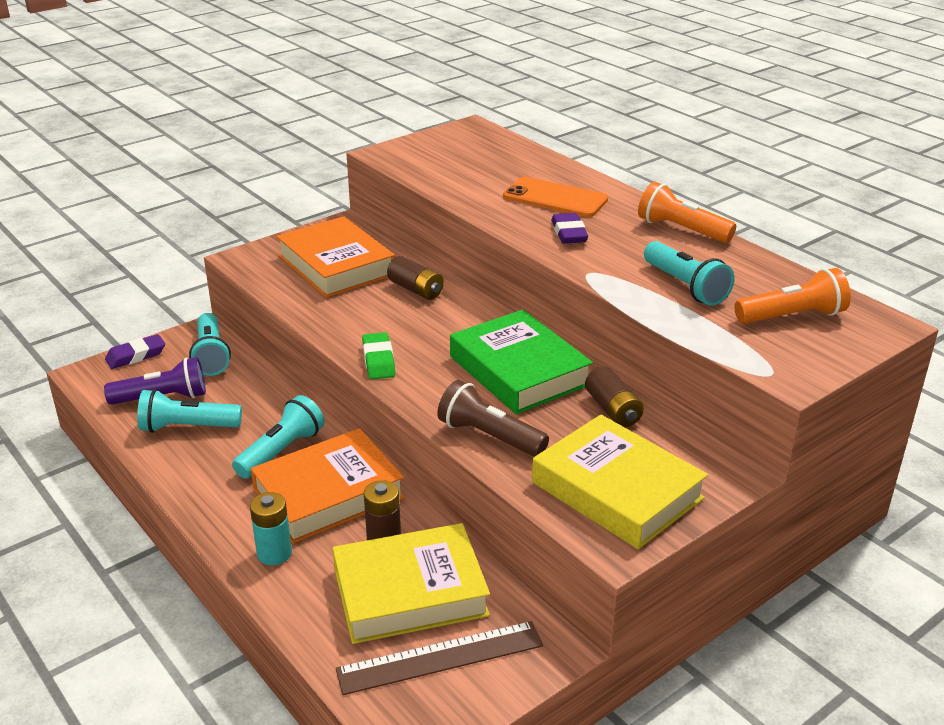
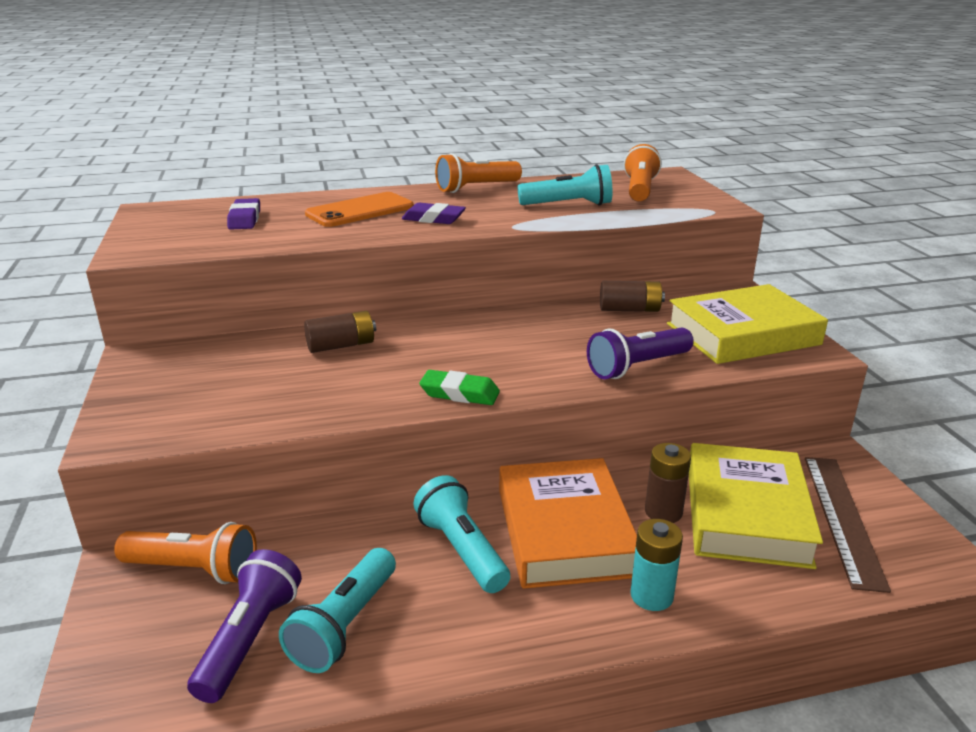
camera: 65 degrees left, 5 degrees down
purple eraser [105,334,165,369] -> purple eraser moved to [227,198,260,230]
turquoise flashlight [189,313,231,376] -> orange flashlight [114,522,257,584]
orange book [276,216,395,298] -> none
brown flashlight [437,380,549,457] -> purple flashlight [587,328,694,379]
green book [450,310,593,414] -> none

